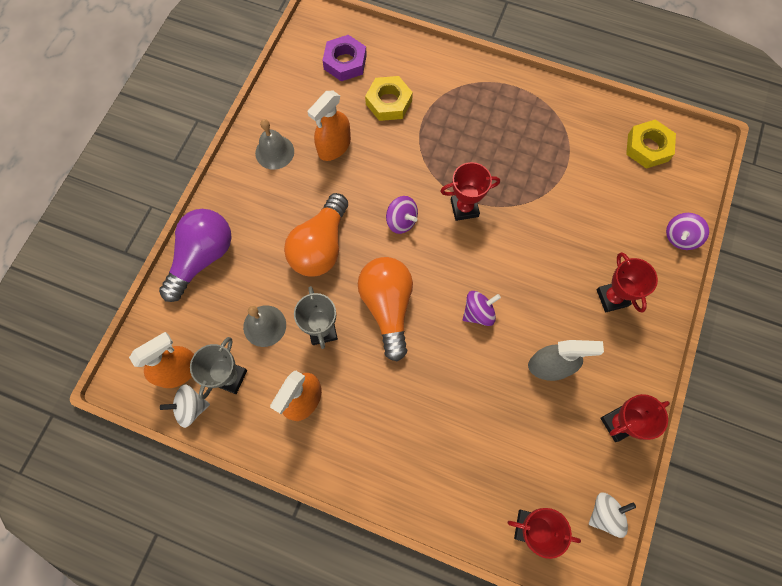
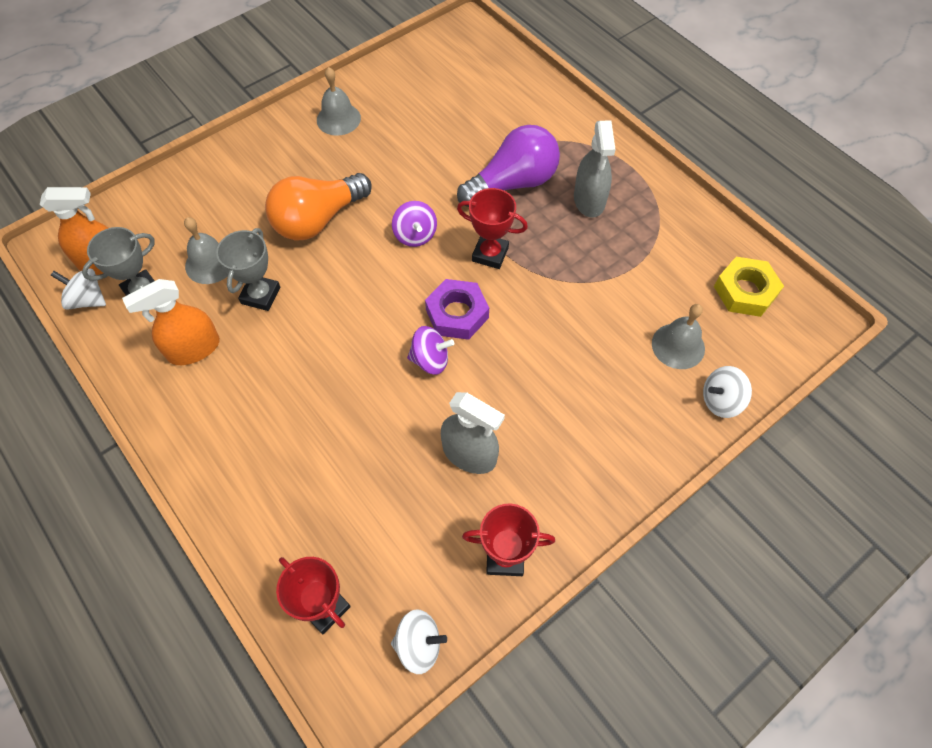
camera: 30 degrees right, 10 degrees down
purple light bulb [159,209,232,302] -> purple light bulb moved to [457,125,560,207]
orange spray bottle [307,91,351,161] -> none
purple nut [322,35,367,81] -> purple nut moved to [425,279,489,340]
orange light bulb [358,257,413,362] -> none
yellow nut [365,76,413,121] -> none
red trophy [597,252,658,313] -> none
purple spinning top [666,213,709,250] -> white spinning top [703,366,752,418]
none -> grey spray bottle [574,120,616,218]
none -> grey bell [652,304,705,369]

